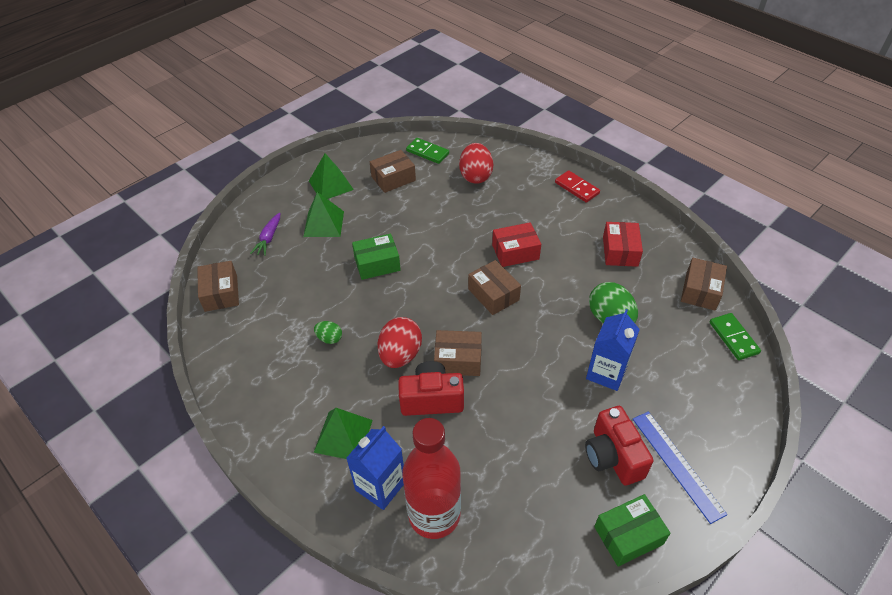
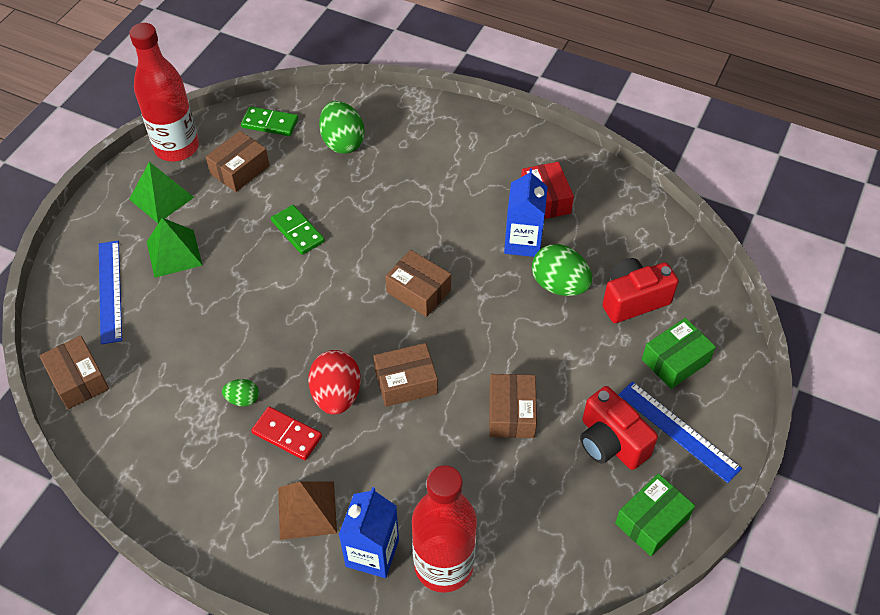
camera: 20 degrees left, 5 degrees up
purple carrot [250,212,280,256] -> blue ruler [99,241,122,344]
green pyramid [314,408,373,459] -> brown pyramid [278,482,337,540]
green box [352,234,401,280] -> green box moved to [642,318,716,389]
red camera [398,361,464,416] -> red camera moved to [602,258,679,323]
red egg [459,143,493,184] -> green egg [319,101,365,154]
red box [492,222,541,267] -> none
red domino [555,170,600,203] -> red domino moved to [251,407,322,460]
blue carton [586,309,640,391] -> blue carton moved to [504,168,548,257]
brown box [681,258,727,311] -> brown box moved to [489,374,537,438]
green domino [710,313,761,360] -> green domino moved to [271,205,325,255]
none -> red bottle [129,23,199,161]

